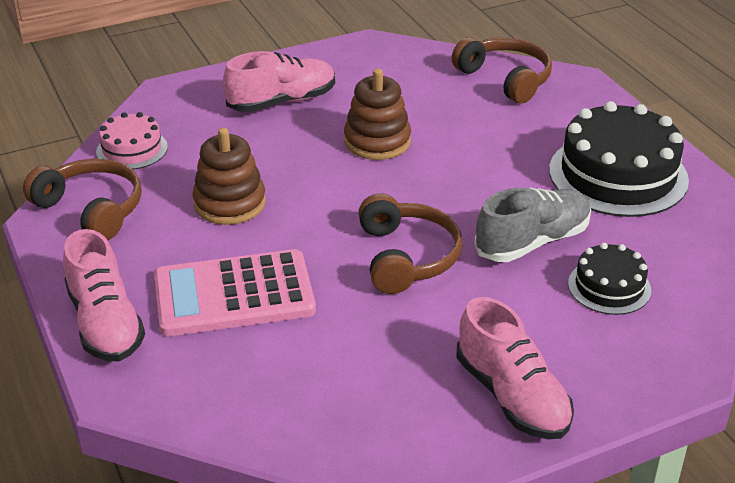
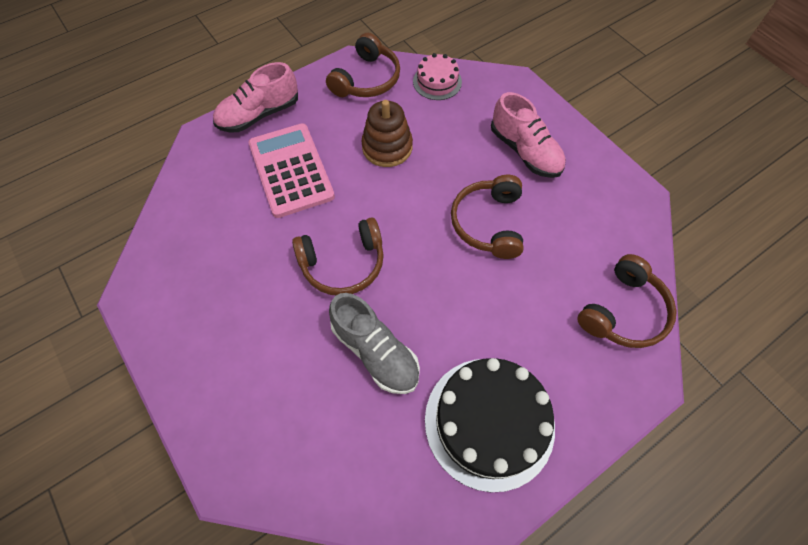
camera: 80 degrees right, 25 degrees up
brown stacking toy [344,69,411,160] -> brown headphones [451,175,524,259]
pink shoe [457,297,574,439] -> none
black cake [568,243,651,315] -> none

